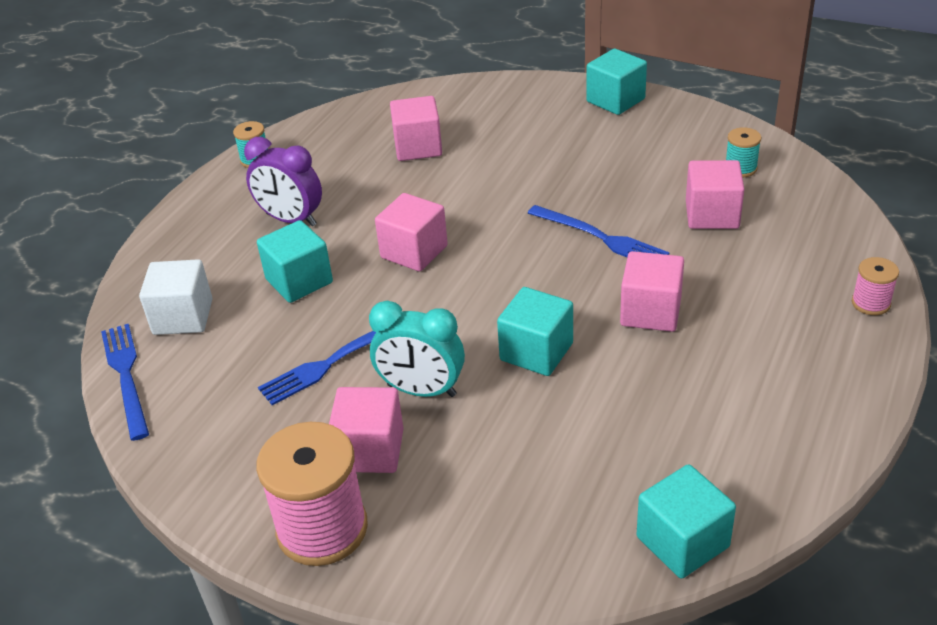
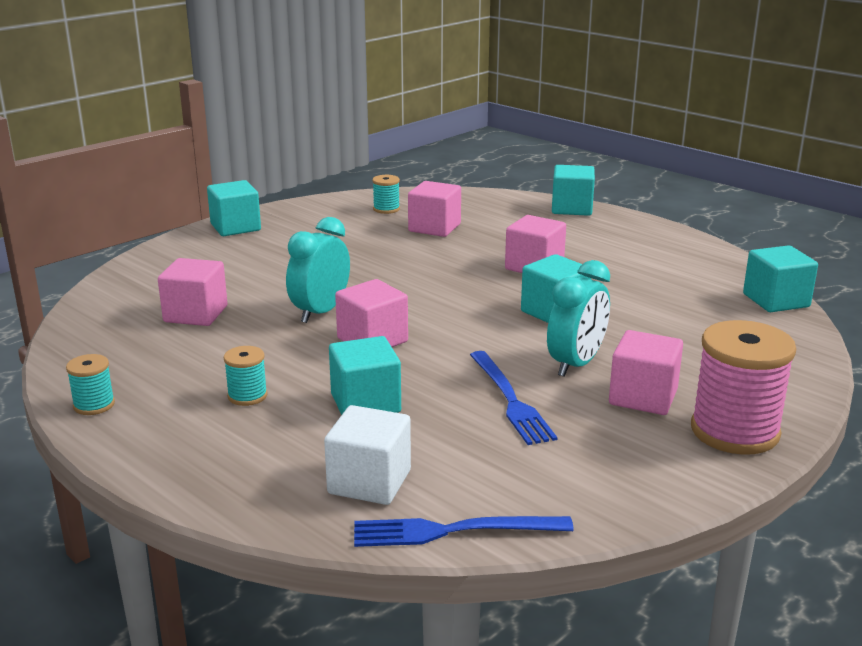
camera: 75 degrees left, 15 degrees down
purple clock [244,137,322,227] -> turquoise spool [224,346,268,406]
blue fork [528,205,669,257] -> none
pink spool [852,257,899,315] -> turquoise cube [552,165,595,216]
none -> turquoise clock [286,217,350,323]

